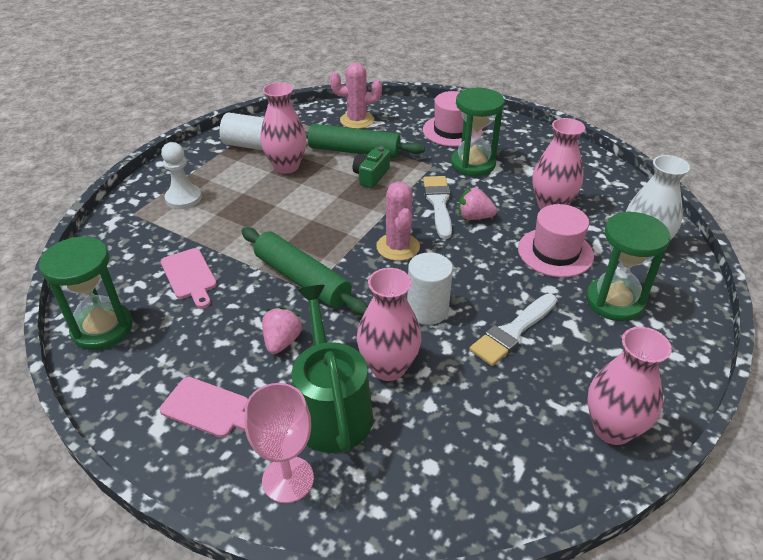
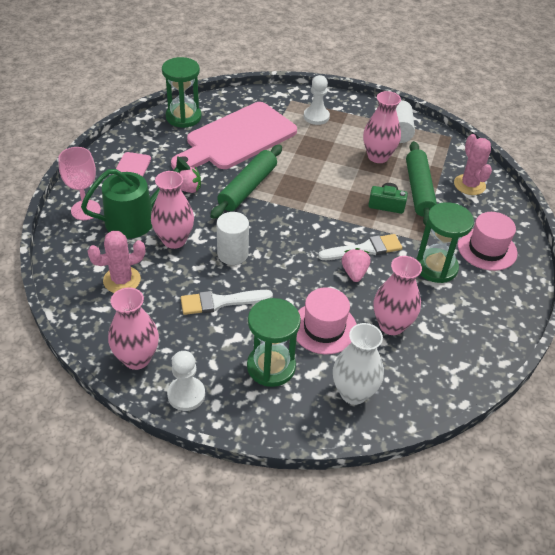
camera: 75 degrees right, 5 degrees up
pink cutting board [161,248,217,308] -> pink cutting board [171,102,297,169], size x2.32
pink cactus [376,182,420,261] -> pink cactus moved to [87,231,145,293]
white brush [469,294,557,366] -> white brush turned 45 degrees counterclockwise [181,290,273,315]
none -> white pawn [167,351,205,411]

